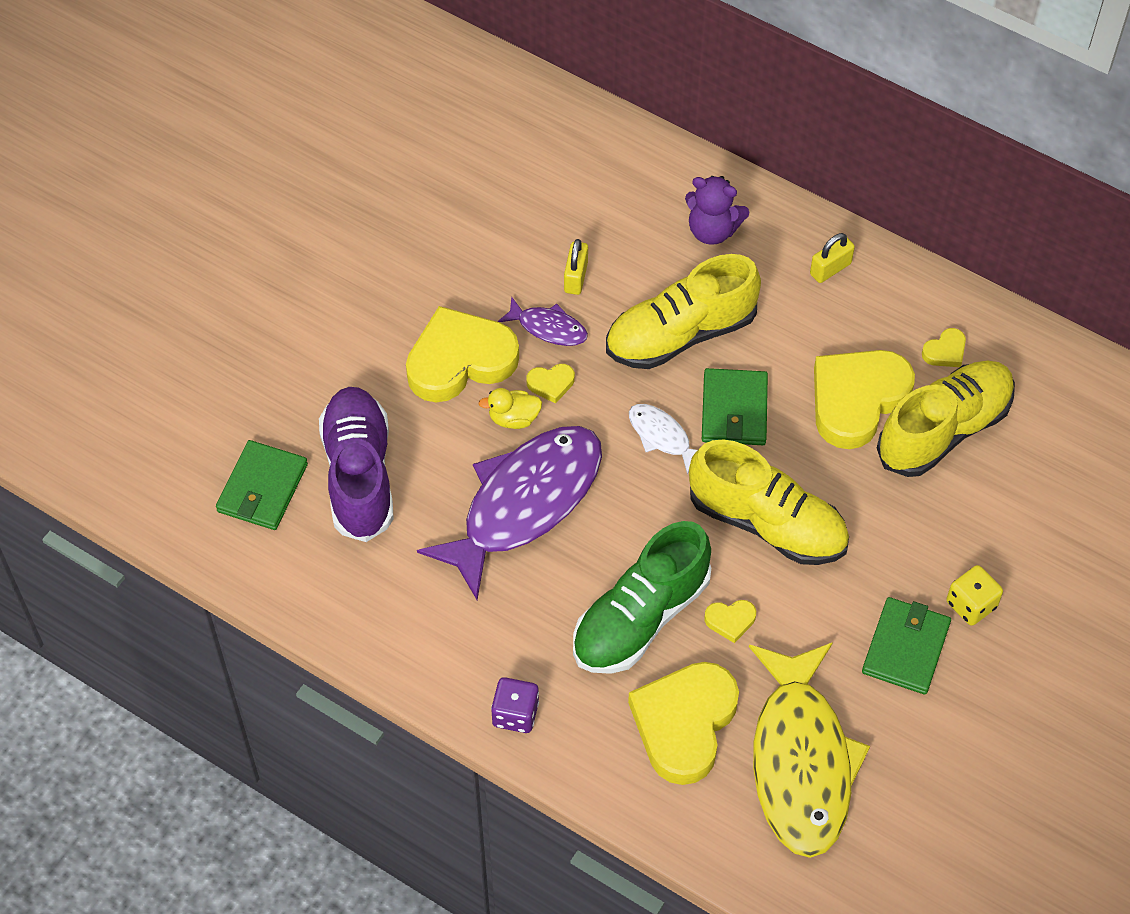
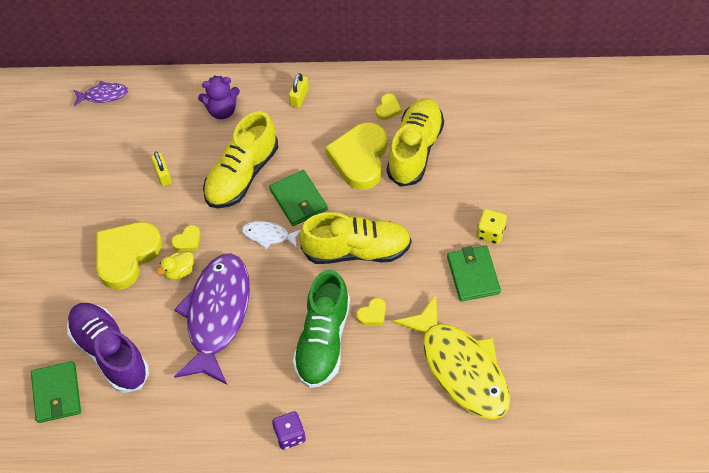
camera: 30 degrees left, 0 degrees up
purple fish [497,296,588,346] -> purple fish moved to [74,81,128,106]
yellow heart [628,662,739,785] -> none

